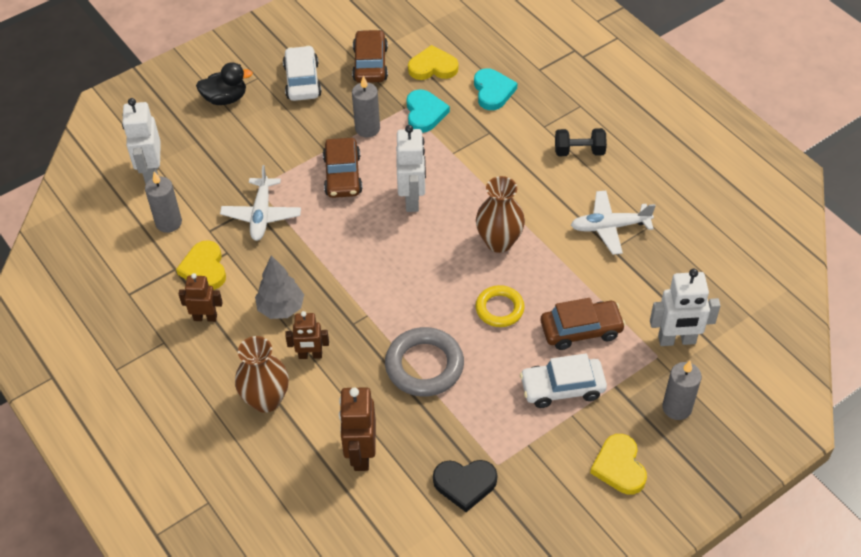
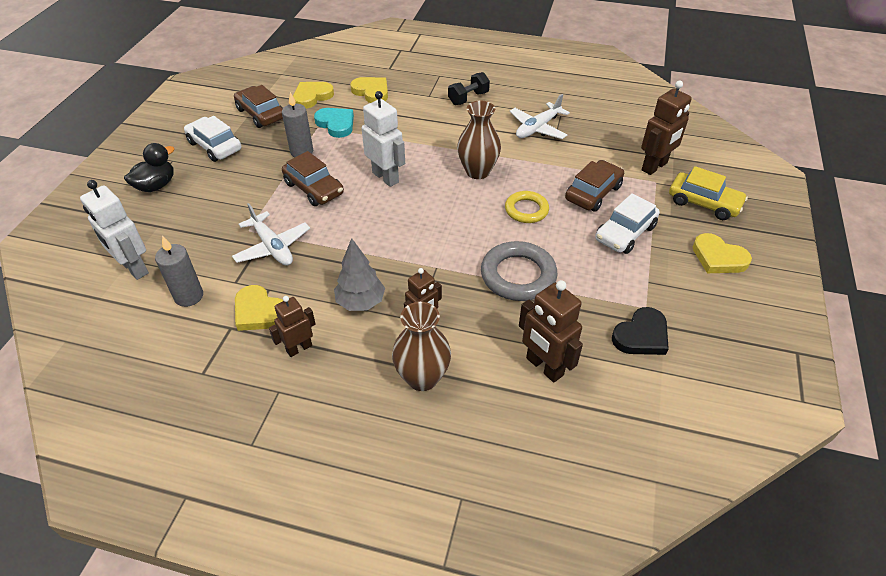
camera: 40 degrees left, 5 degrees down
turquoise heart [474,68,517,110] -> yellow heart [350,77,388,103]
white robot [650,269,721,346] -> brown robot [641,81,692,175]
grey candle [662,361,702,420] -> yellow car [669,166,748,220]

